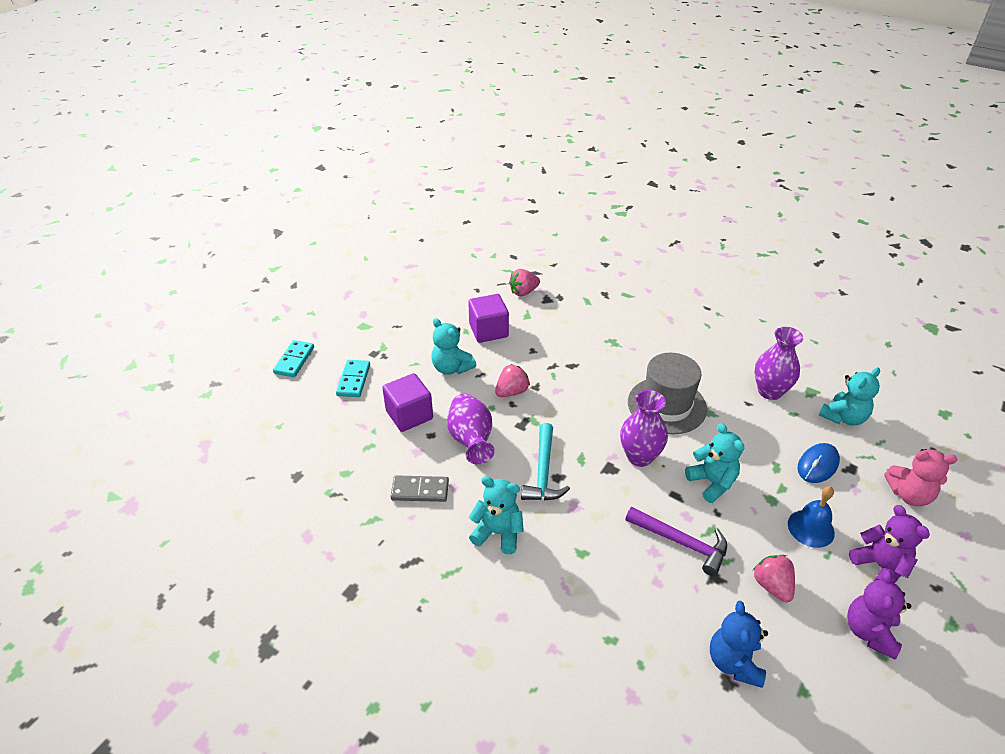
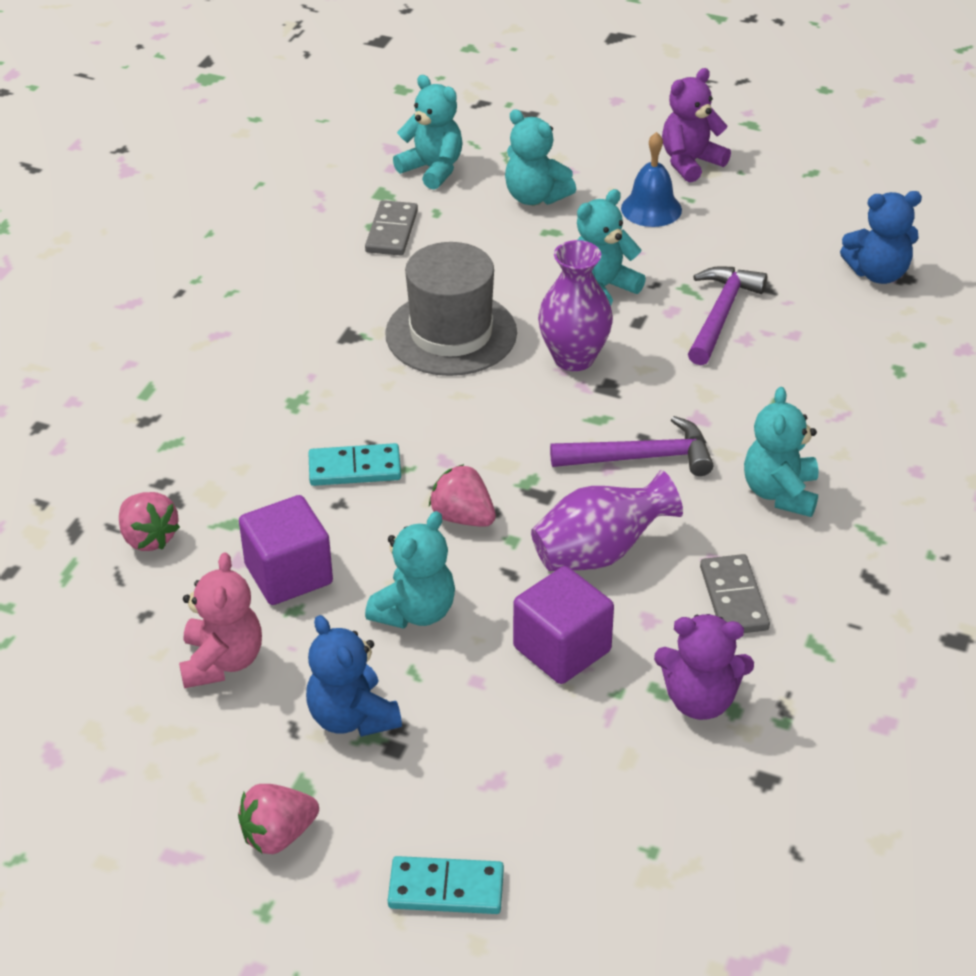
camera: 100 degrees left, 0 degrees up
turquoise domino [336,360,370,397] -> turquoise domino moved to [308,443,401,486]
turquoise hammer [521,423,570,500] -> purple hammer [550,416,713,476]
pink strawberry [753,555,795,602] -> pink strawberry moved to [238,784,319,854]
purple vase [754,327,803,400] -> grey domino [365,200,418,256]
blue mouse [798,443,840,483] -> turquoise teddy bear [505,109,576,205]
purple teddy bear [847,570,911,660] -> purple teddy bear moved to [654,614,754,720]
pink teddy bear [884,449,958,506] -> pink teddy bear moved to [179,552,262,688]
none -> blue teddy bear [306,615,402,737]

